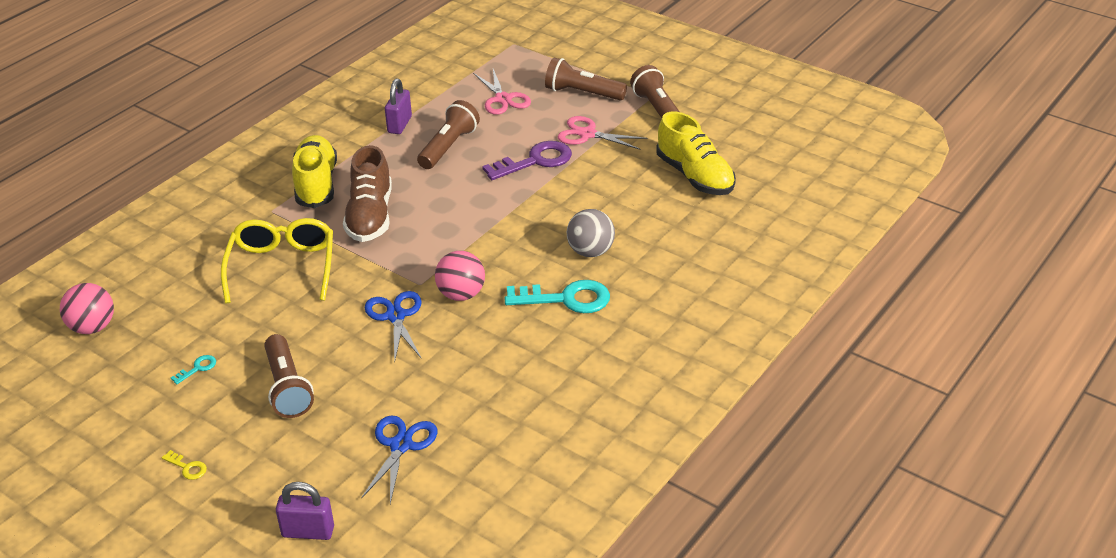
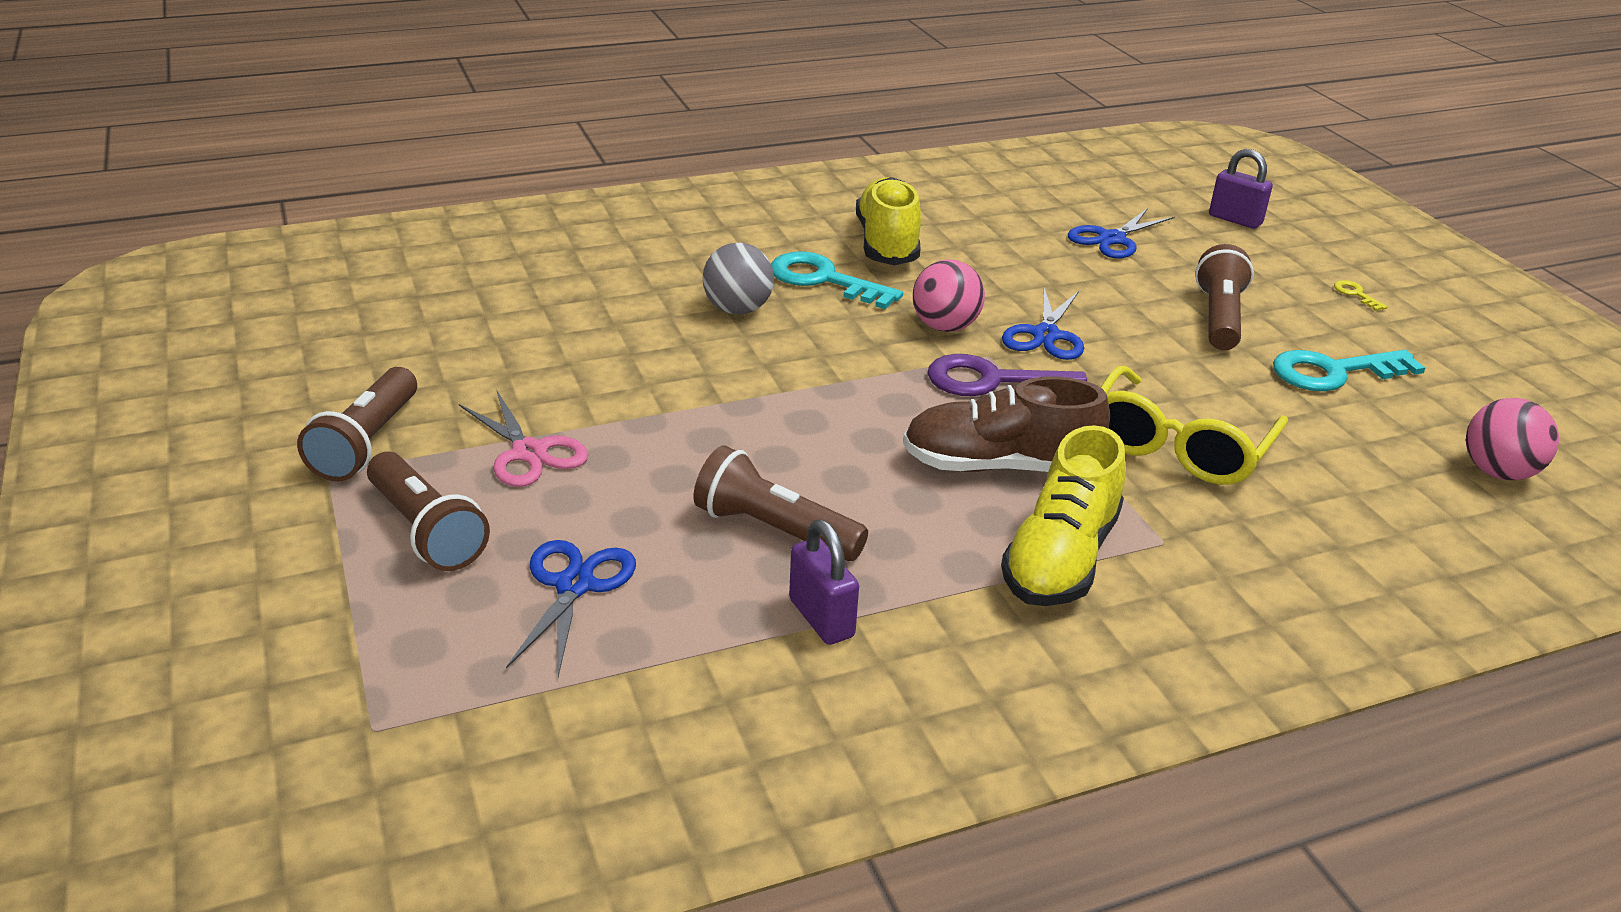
camera: 150 degrees left, 5 degrees down
turquoise key [171,355,216,384] -> turquoise key [1273,350,1425,391], size x2.30
brown shoe [343,145,392,242] -> brown shoe turned 120 degrees counterclockwise [903,376,1110,472]
purple padlock [385,79,412,134] -> purple padlock turned 75 degrees counterclockwise [789,519,859,645]
brown flashlight [417,100,480,169] -> brown flashlight turned 60 degrees clockwise [693,446,868,561]
pink scissors [473,69,531,115] -> blue scissors [506,540,636,677]
purple key [482,141,572,180] -> purple key moved to [927,354,1087,396]
yellow shoe [656,112,736,195] -> yellow shoe moved to [856,177,921,265]

